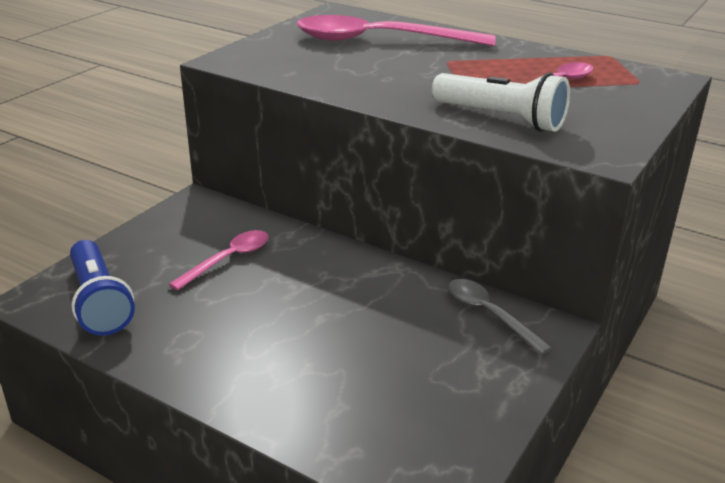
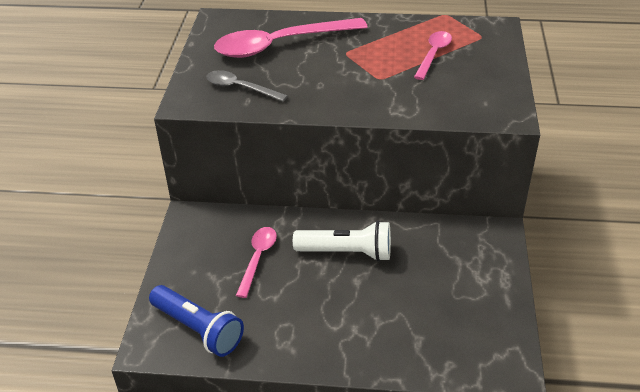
camera: 25 degrees left, 10 degrees up
white flashlight [432,73,570,132] -> white flashlight moved to [293,221,391,261]
grey spoon [448,279,552,355] -> grey spoon moved to [207,70,288,102]

